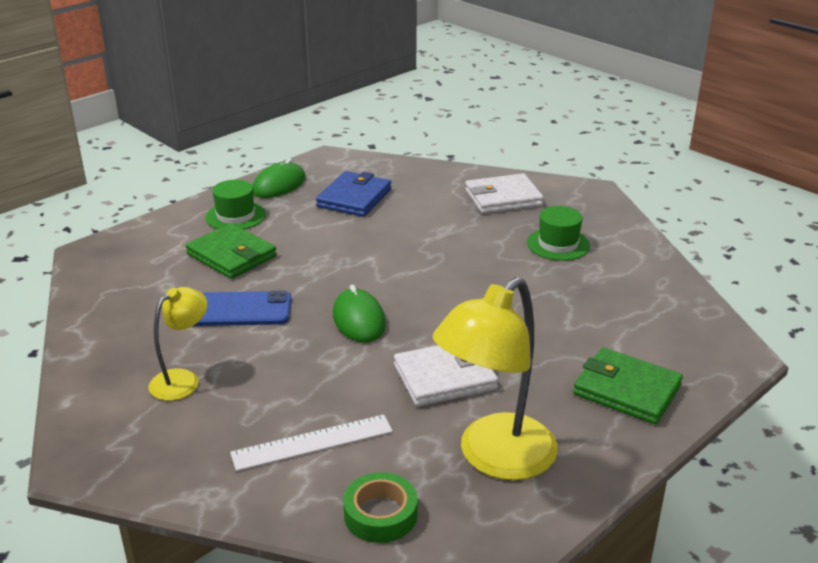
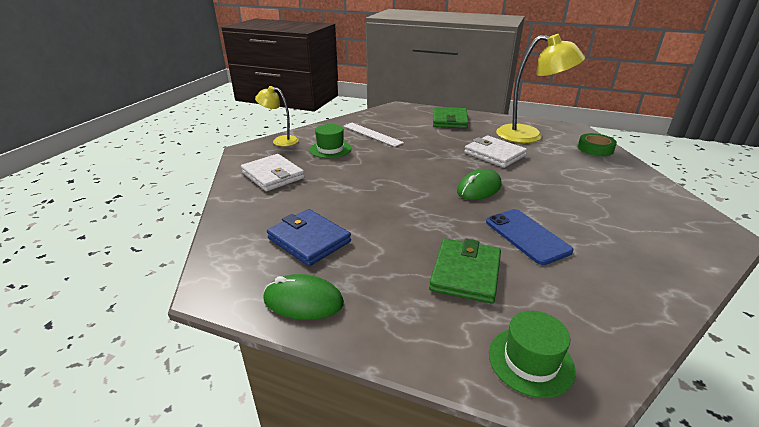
camera: 115 degrees left, 0 degrees up
yellow lamp [149,287,208,401] -> yellow lamp moved to [255,86,299,146]
green hat [206,180,266,229] -> green hat moved to [489,311,576,398]
white ruler [230,414,393,471] -> white ruler moved to [343,123,404,147]
blue wallet [316,171,391,217] -> blue wallet turned 45 degrees clockwise [267,209,351,266]

